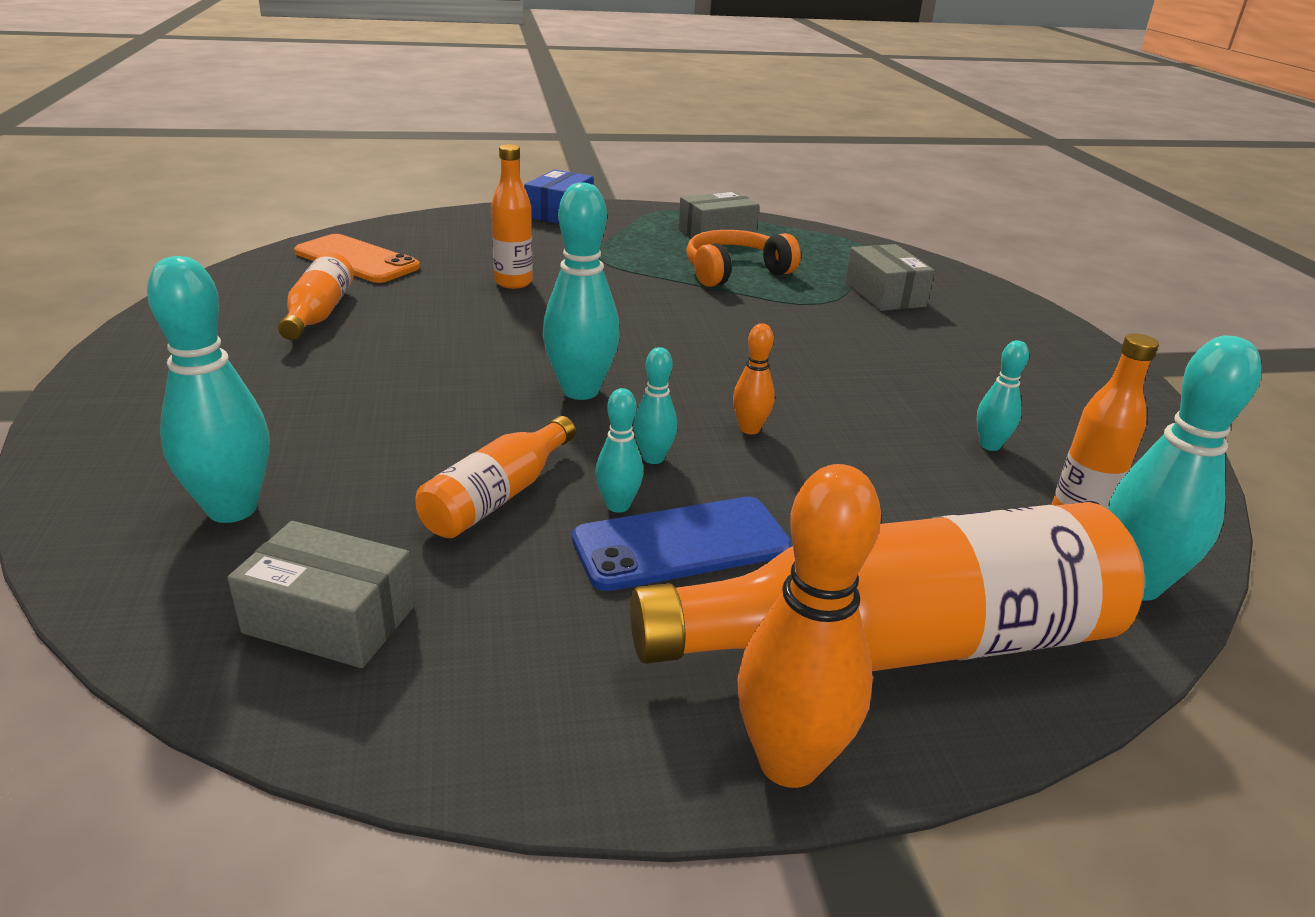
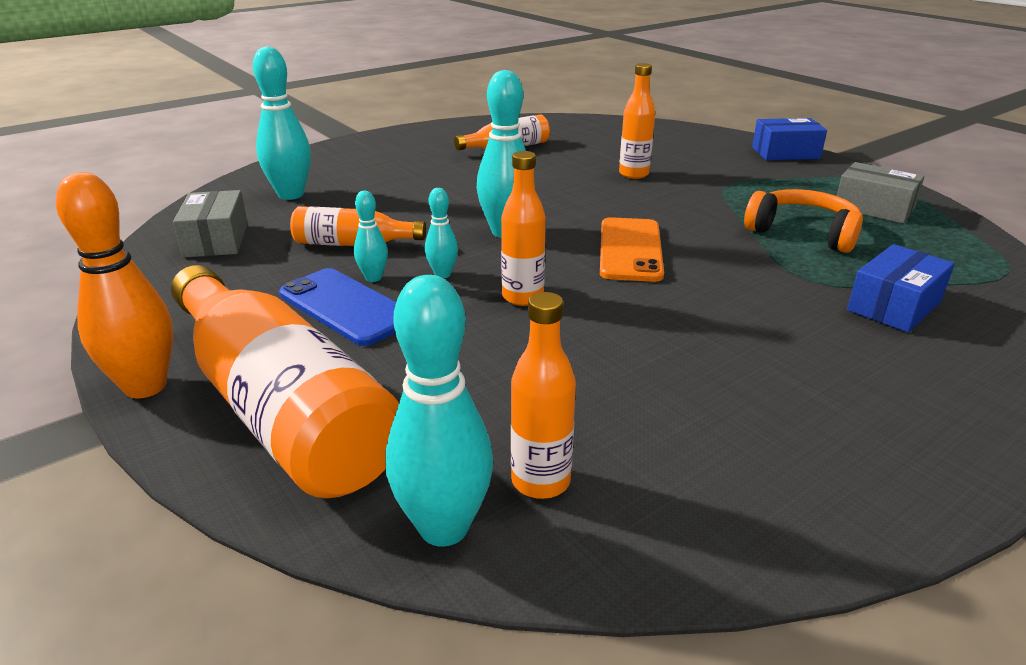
camera: 65 degrees right, 0 degrees up
orange phone [294,234,420,283] -> orange phone moved to [600,217,664,282]
orange bowling pin [733,323,775,434] -> orange bottle [501,151,546,306]
grey box [845,244,935,311] -> blue box [847,244,955,333]
turquoise bowling pin [977,340,1029,451] -> none

